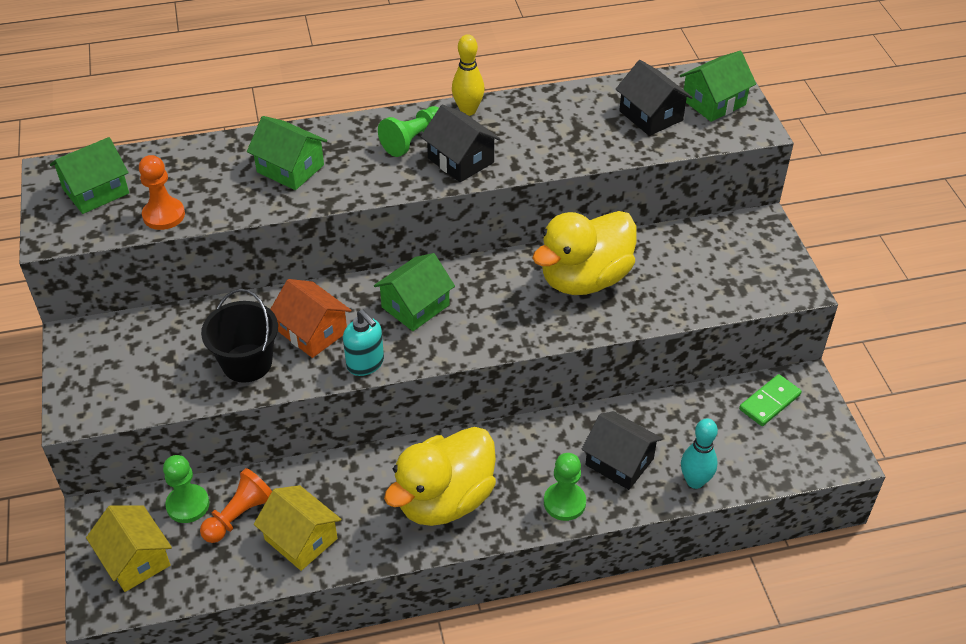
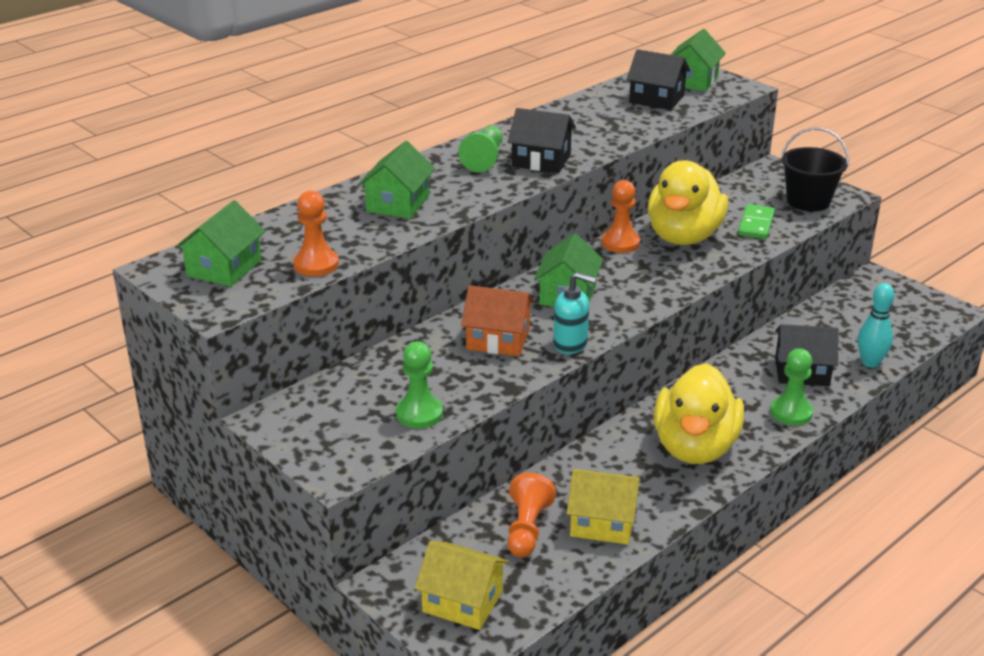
camera: 30 degrees left, 15 degrees down
green pawn [163,455,209,523] -> green pawn moved to [396,341,443,428]
black bucket [201,289,278,383] -> black bucket moved to [781,127,849,212]
green house [247,116,327,190] -> green house turned 75 degrees counterclockwise [358,141,435,219]
yellow bowling pin [452,34,485,116] -> none
green domino [739,374,802,426] -> green domino moved to [738,204,775,239]
none -> orange pawn [602,180,640,253]

